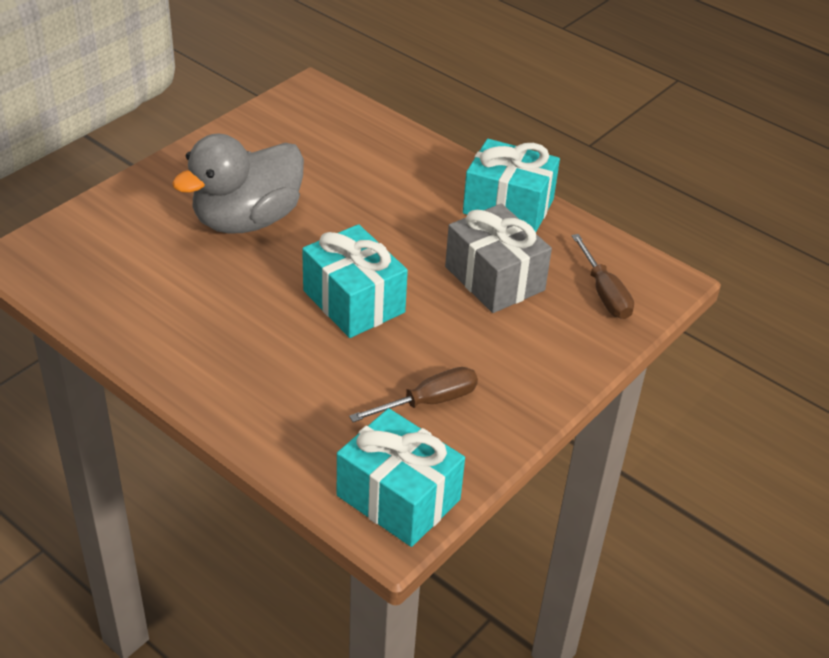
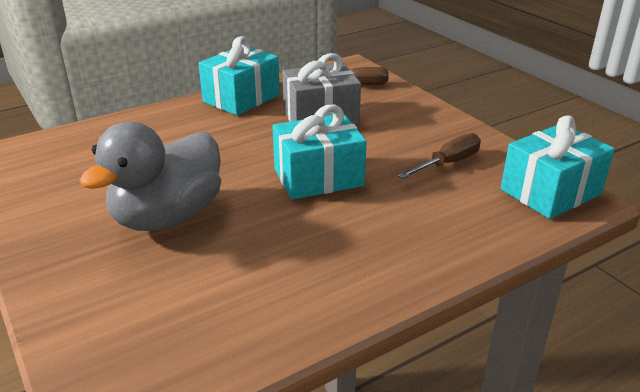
camera: 70 degrees left, 10 degrees down
grey duck [172,134,304,233] -> grey duck turned 60 degrees clockwise [79,122,221,231]
brown screwdriver [349,367,478,422] -> brown screwdriver turned 60 degrees clockwise [398,133,481,179]

